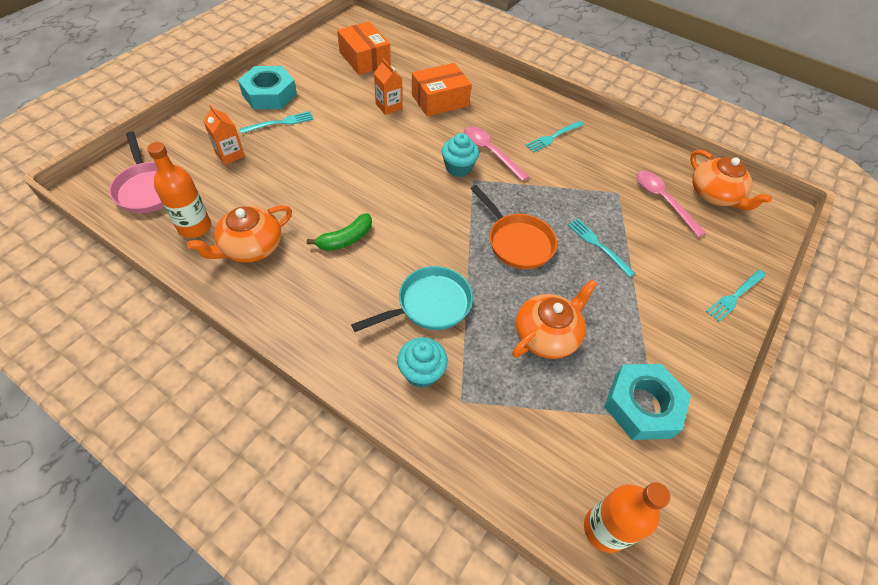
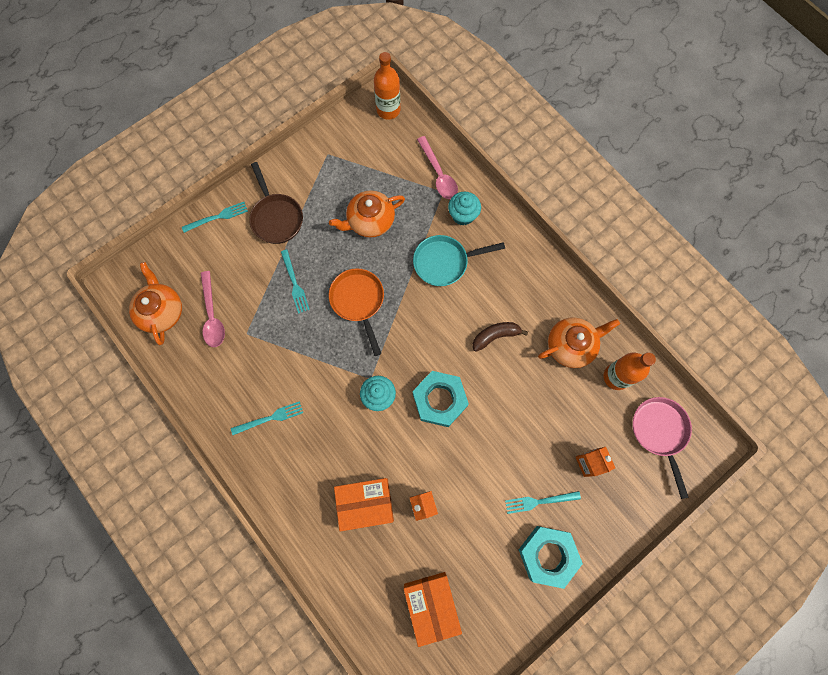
camera: 160 degrees left, 20 degrees up
green banana [307,213,372,251] -> brown banana [472,322,528,352]
pink spoon [464,127,529,181] -> pink spoon moved to [417,136,458,199]
turquoise nut [604,364,691,440] -> turquoise nut moved to [413,371,469,427]
none -> brown pan [249,162,303,244]

